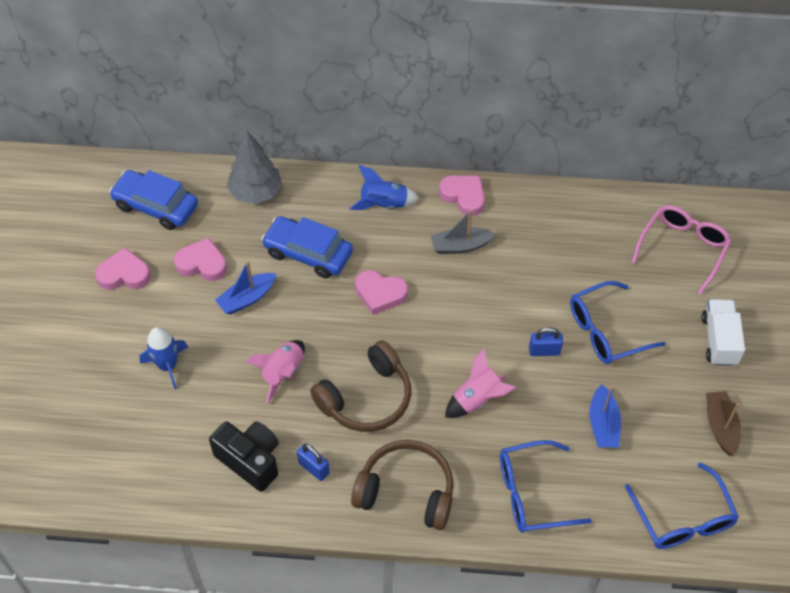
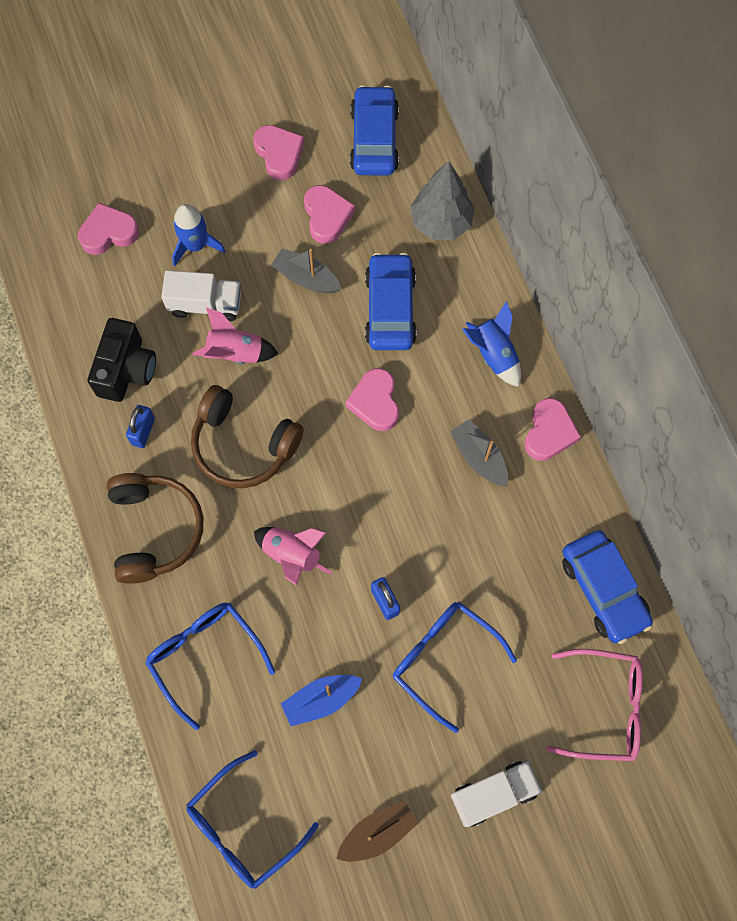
camera: 65 degrees right, 15 degrees up
blue boat [215,261,276,314] -> grey boat [271,248,341,293]
none -> pink heart [78,203,139,255]
none -> white truck [161,270,241,321]
none -> blue car [562,530,653,644]

